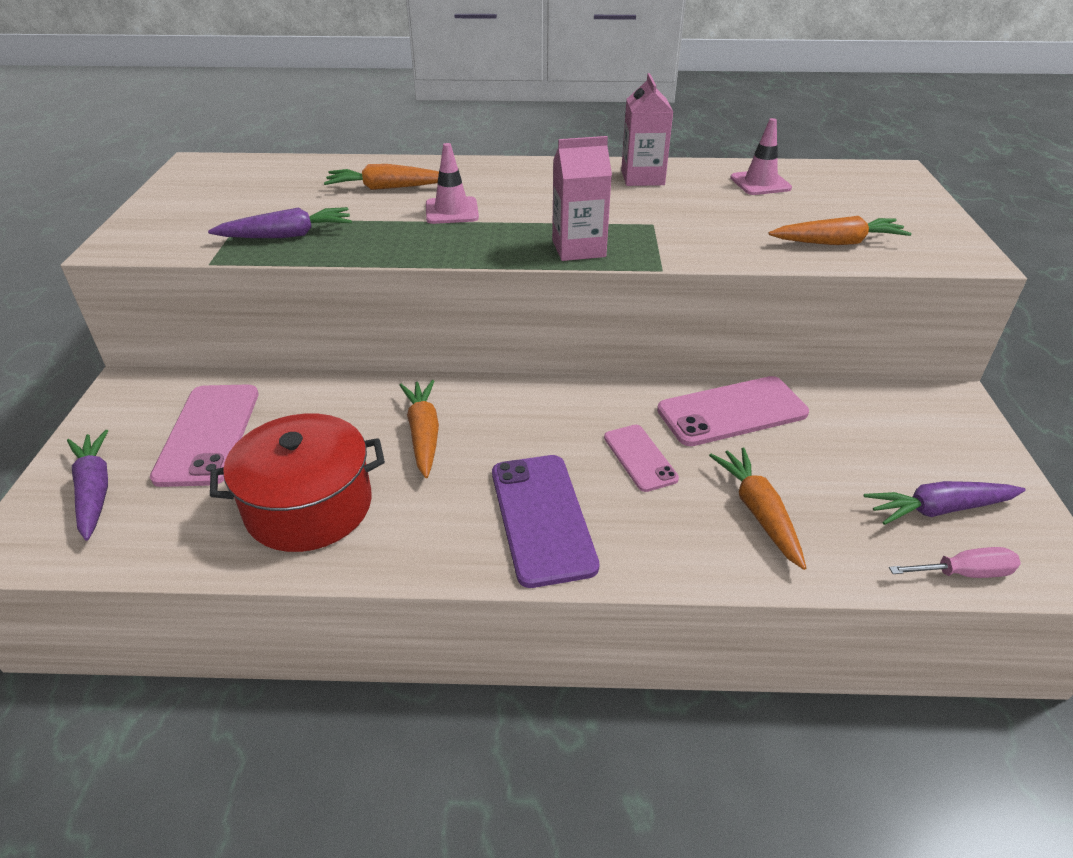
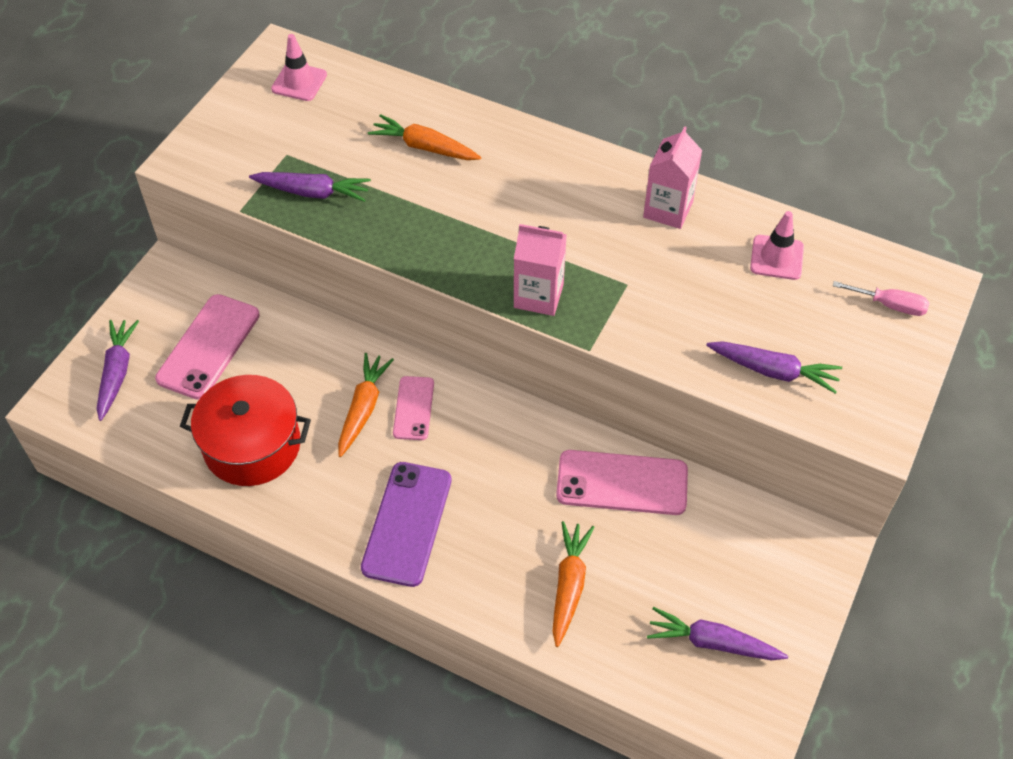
camera: 25 degrees right, 15 degrees up
pink traffic cone [426,143,479,224] -> pink traffic cone moved to [271,34,327,101]
pink phone [604,425,679,492] -> pink phone moved to [393,376,434,440]
orange carrot [768,216,912,245] -> purple carrot [706,341,842,394]
pink screwdriver [889,547,1021,578] -> pink screwdriver moved to [833,281,929,316]

